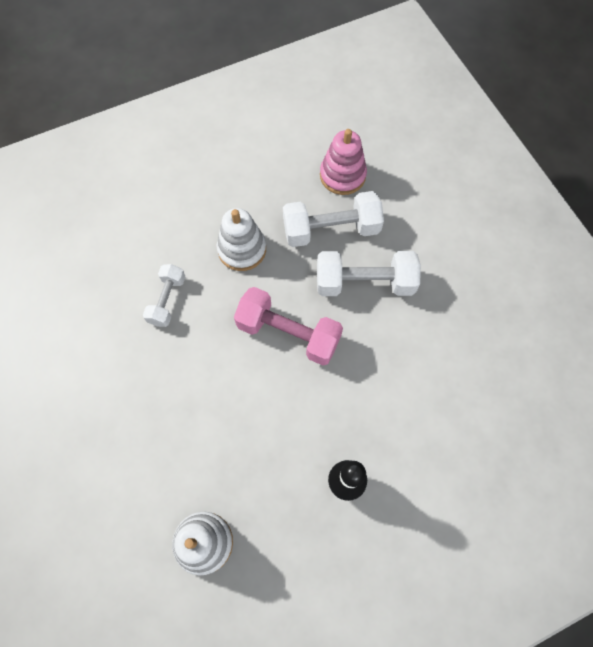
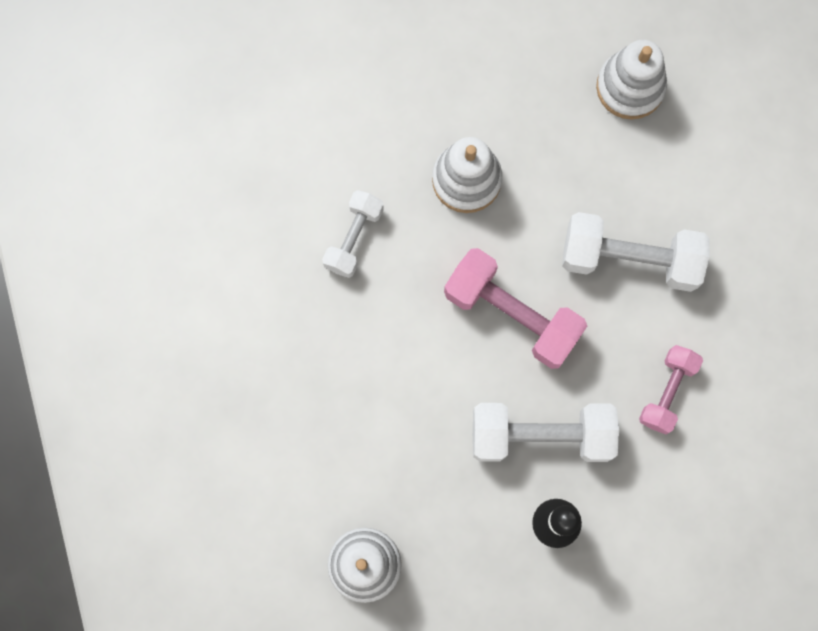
camera: 10 degrees right, 10 degrees up
white dumbbell [283,191,384,247] -> white dumbbell moved to [473,403,619,462]
pink stacking toy [320,129,367,195] -> white stacking toy [596,40,667,120]
none -> pink dumbbell [639,345,703,434]

